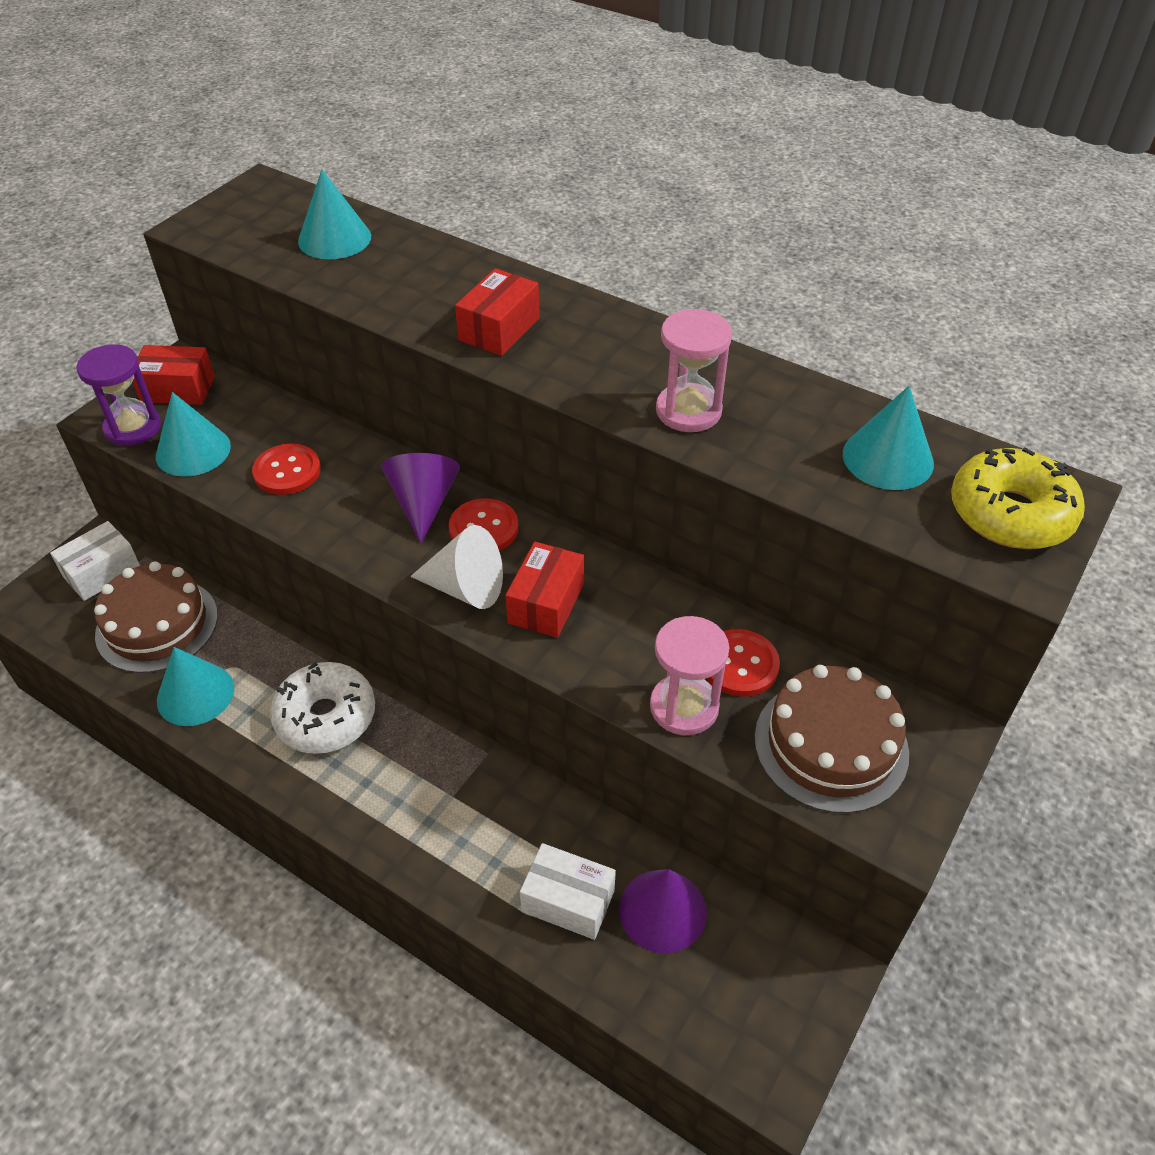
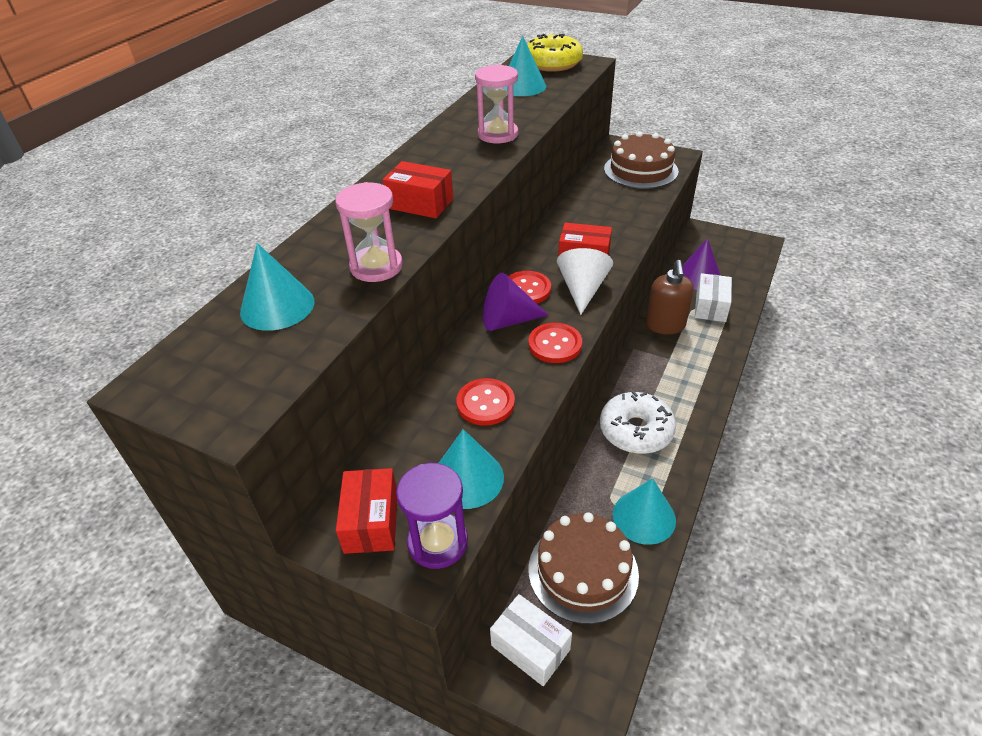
camera: 95 degrees left, 5 degrees down
pink hourglass [650,616,729,735] -> pink hourglass moved to [335,182,403,282]
red button [707,629,780,697] -> red button moved to [529,323,582,363]
none -> brown soap dispenser [646,260,694,335]

